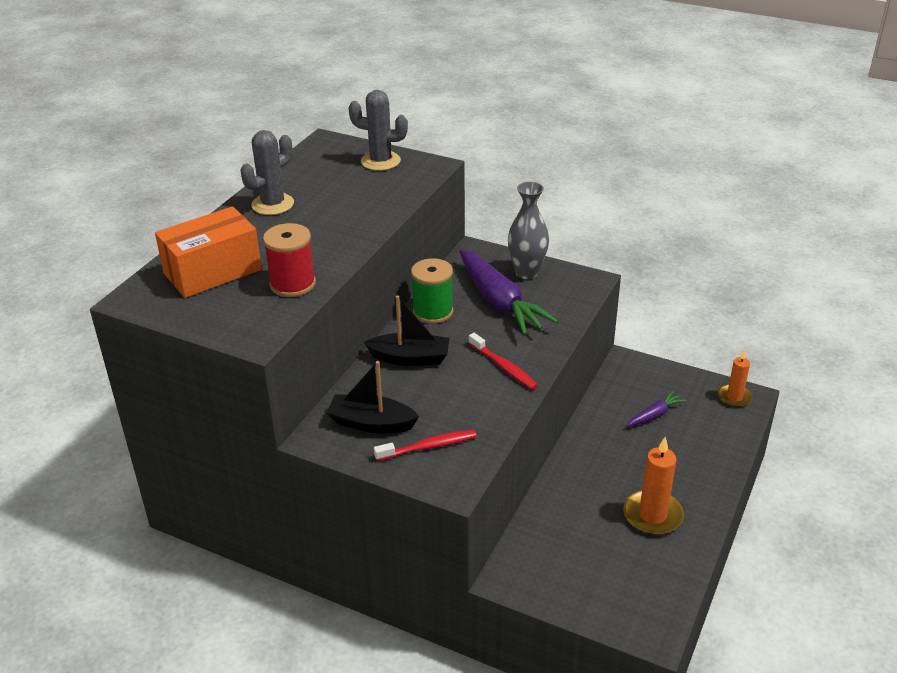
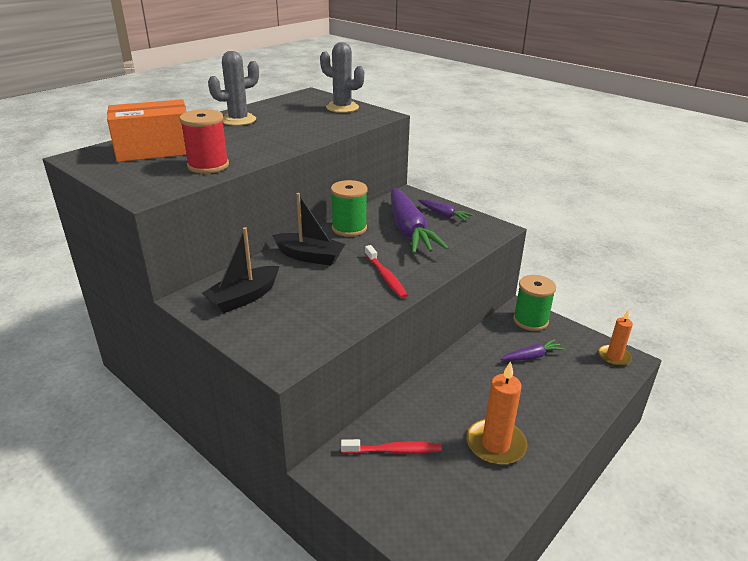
camera: 15 degrees right, 5 degrees down
black boat [326,361,419,433] -> black boat turned 75 degrees counterclockwise [202,227,279,313]
red toothbrush [374,430,477,461] -> red toothbrush moved to [341,439,442,454]
grey vase [508,182,549,279] -> purple carrot [418,199,474,221]
none -> green spool [513,275,556,331]

